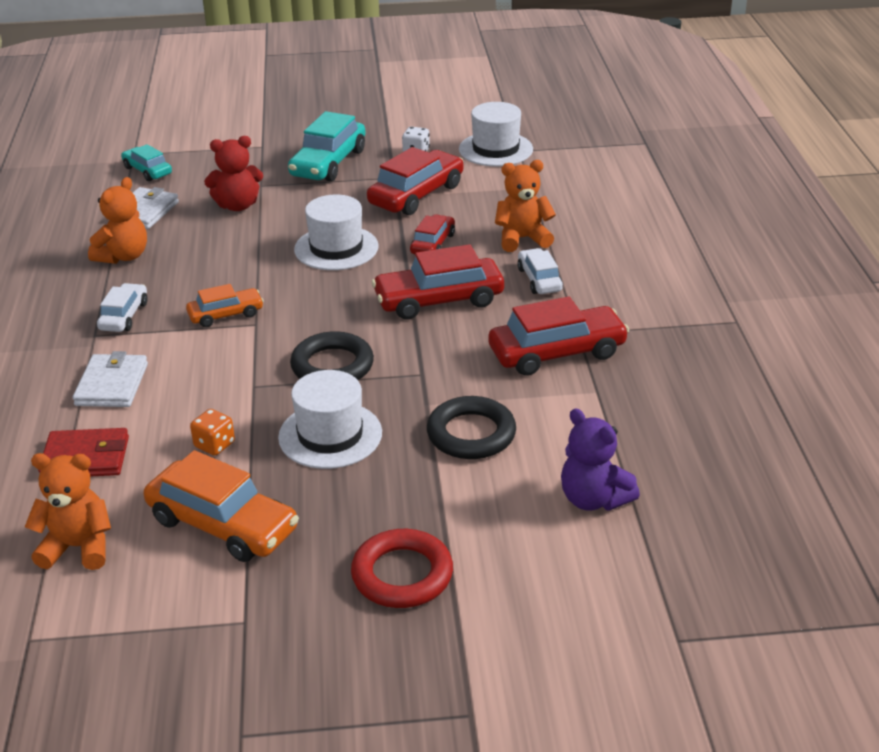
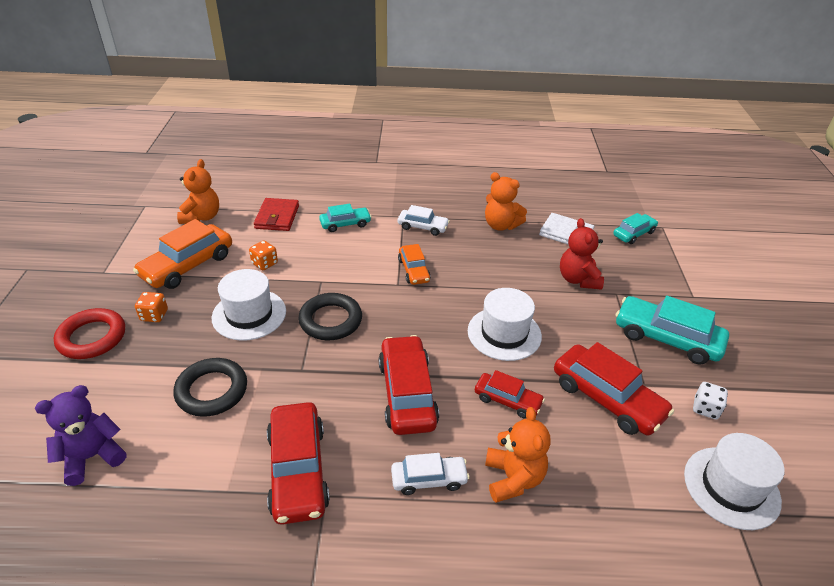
camera: 95 degrees right, 5 degrees up
white wallet [73,351,148,407] -> turquoise car [319,204,372,232]
none -> orange dice [135,292,168,322]

